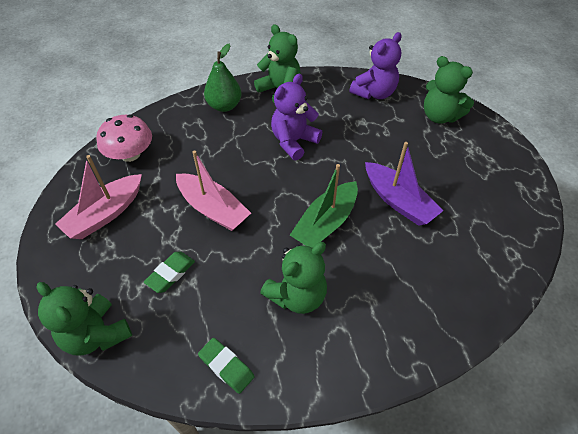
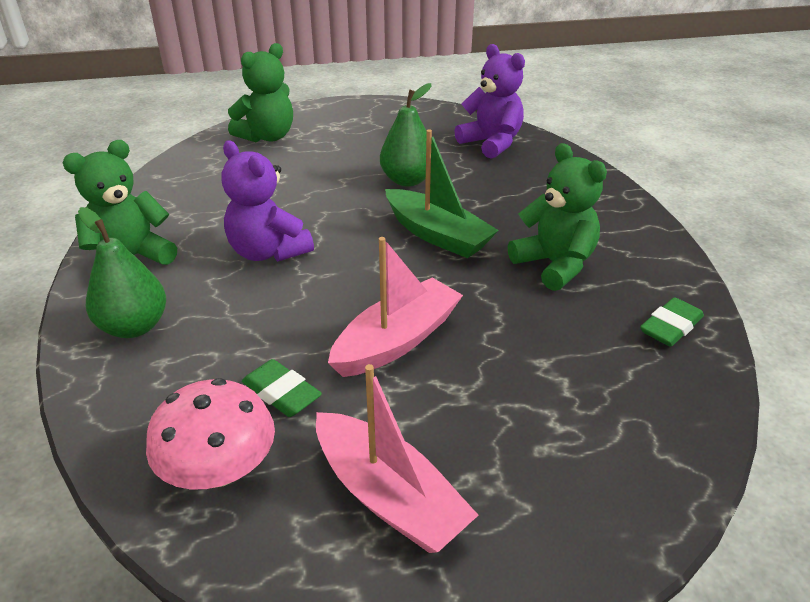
camera: 85 degrees left, 15 degrees down
green teddy bear [36,282,132,356] -> none
green eraser [144,252,195,293] -> green eraser moved to [242,359,322,417]
purple teddy bear [349,32,402,99] -> purple teddy bear moved to [455,44,525,159]
purple boat [365,142,443,226] -> green pear [380,83,432,187]

